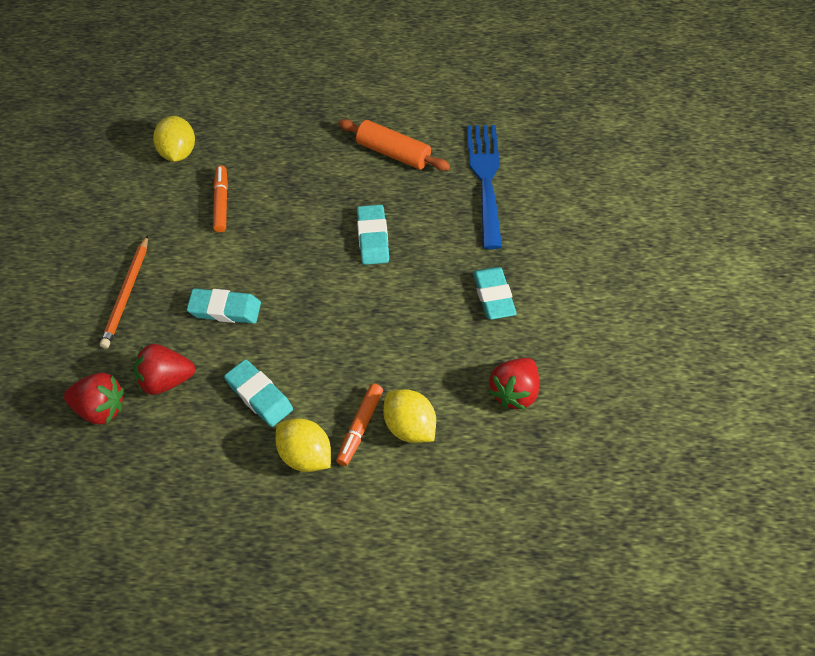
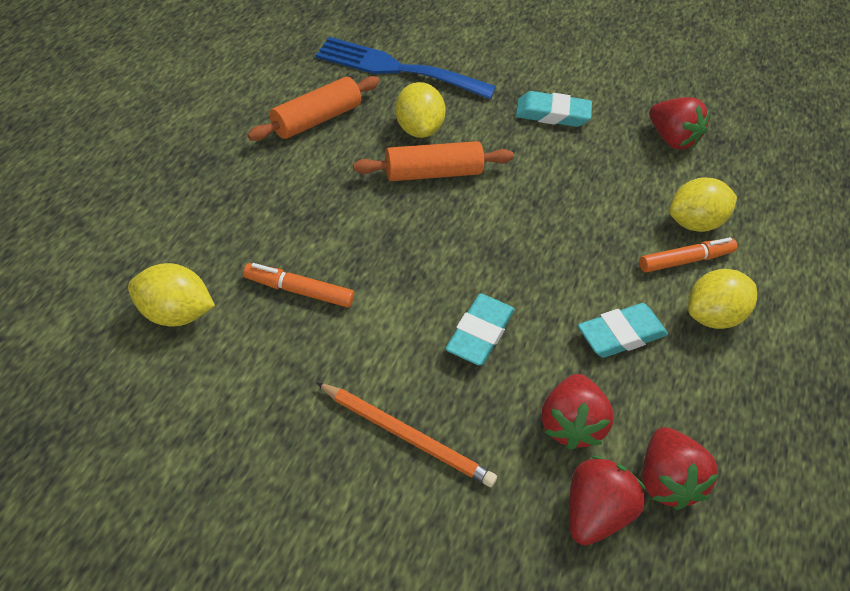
camera: 75 degrees left, 5 degrees down
orange marker [336,384,383,466] -> orange marker turned 60 degrees counterclockwise [639,237,737,273]
turquoise eraser [357,205,389,265] -> orange rolling pin [353,141,514,181]
none -> yellow lemon [395,82,446,138]
none -> red strawberry [642,427,719,510]

